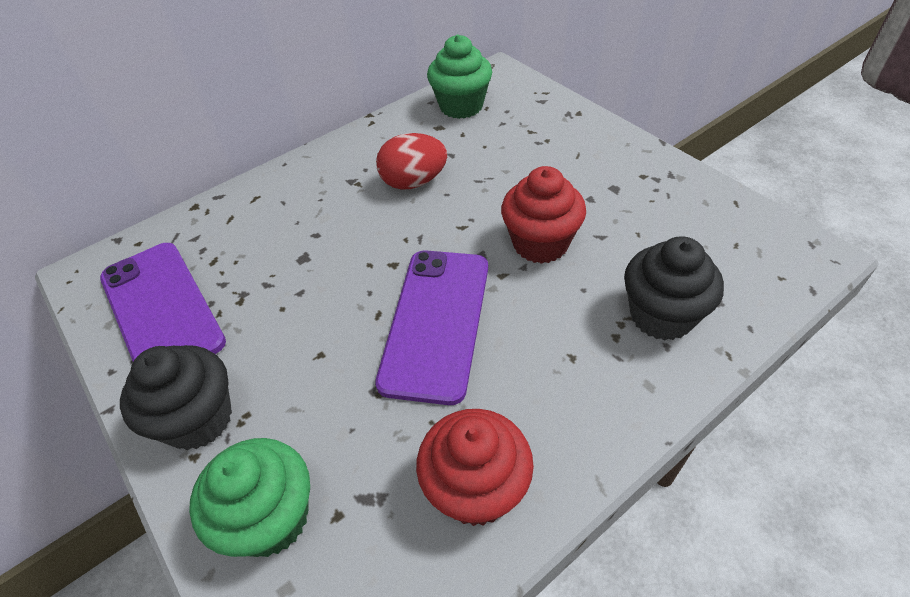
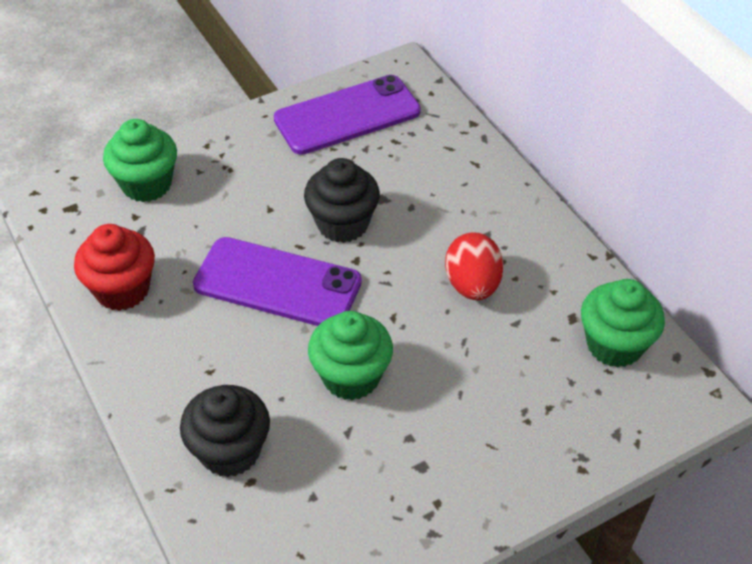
camera: 95 degrees right, 0 degrees up
black cupcake [120,345,232,450] -> black cupcake moved to [304,158,380,243]
red cupcake [501,166,586,264] -> green cupcake [308,311,393,400]

